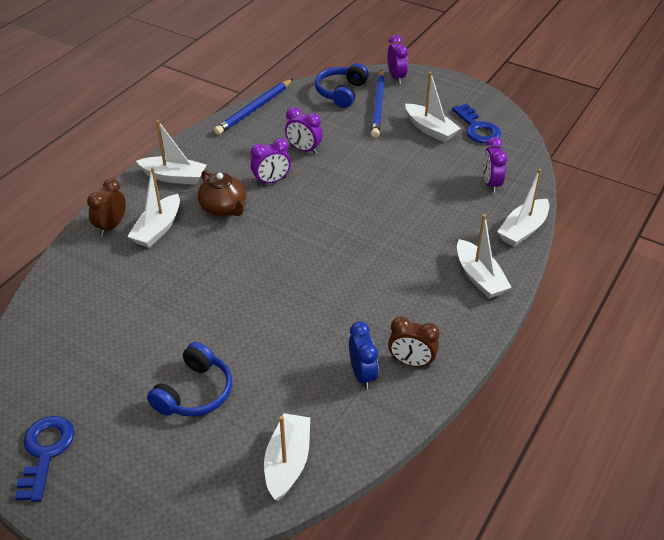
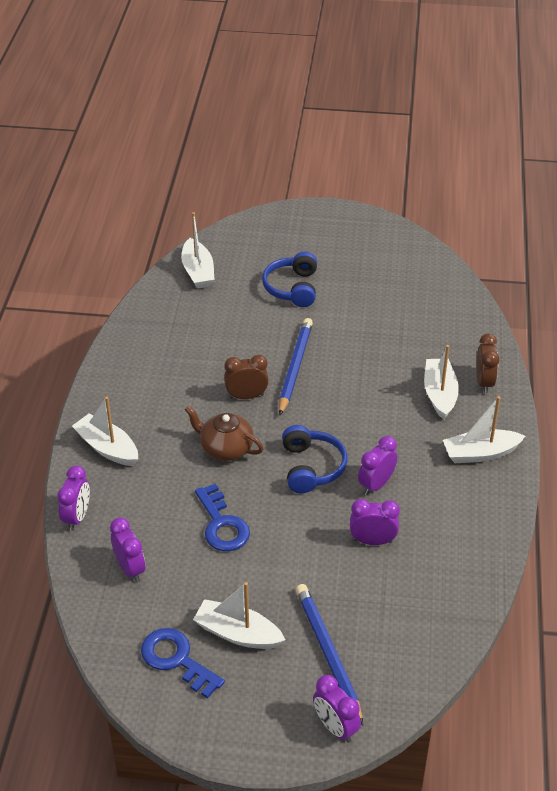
camera: 155 degrees right, 0 degrees up
blue key [15,416,75,502] -> blue key moved to [195,484,250,551]
brown teapot [198,170,246,216] -> brown teapot moved to [185,406,264,461]
blue pencil [214,79,293,135] -> blue pencil moved to [279,318,313,415]
blue headphones [315,63,369,108] -> blue headphones moved to [282,425,347,494]
blue clock [349,322,378,389] -> none
brown clock [388,317,439,368] -> brown clock moved to [224,355,269,399]
white boat [497,169,549,247] -> purple clock [57,466,90,531]

